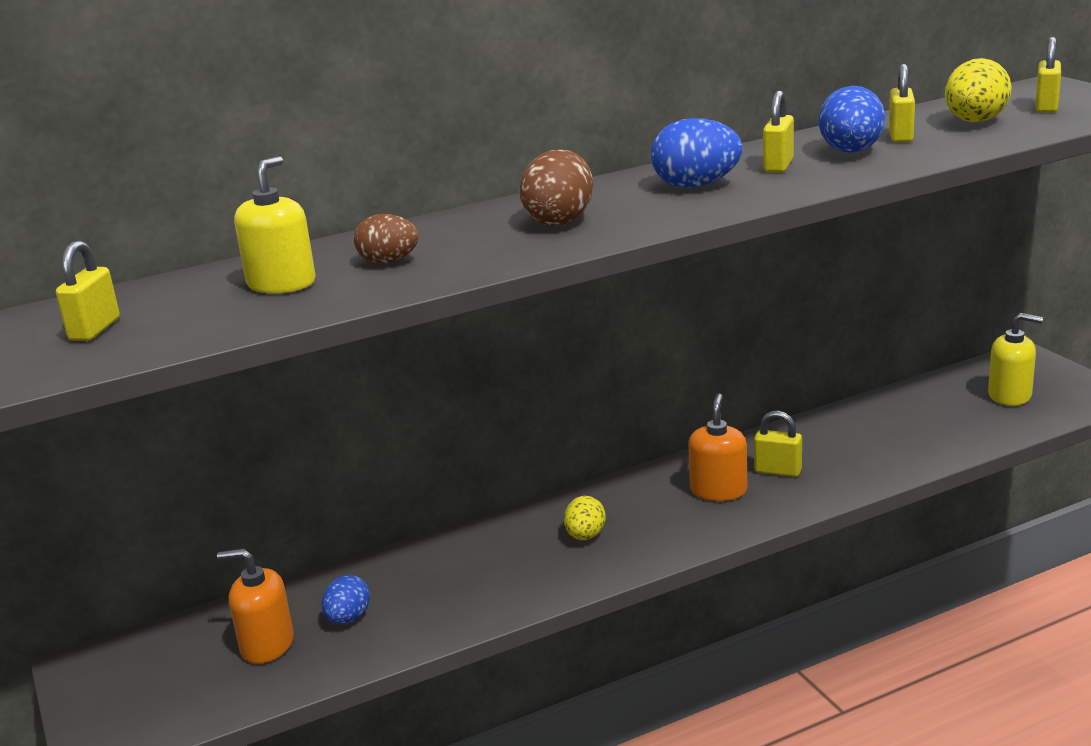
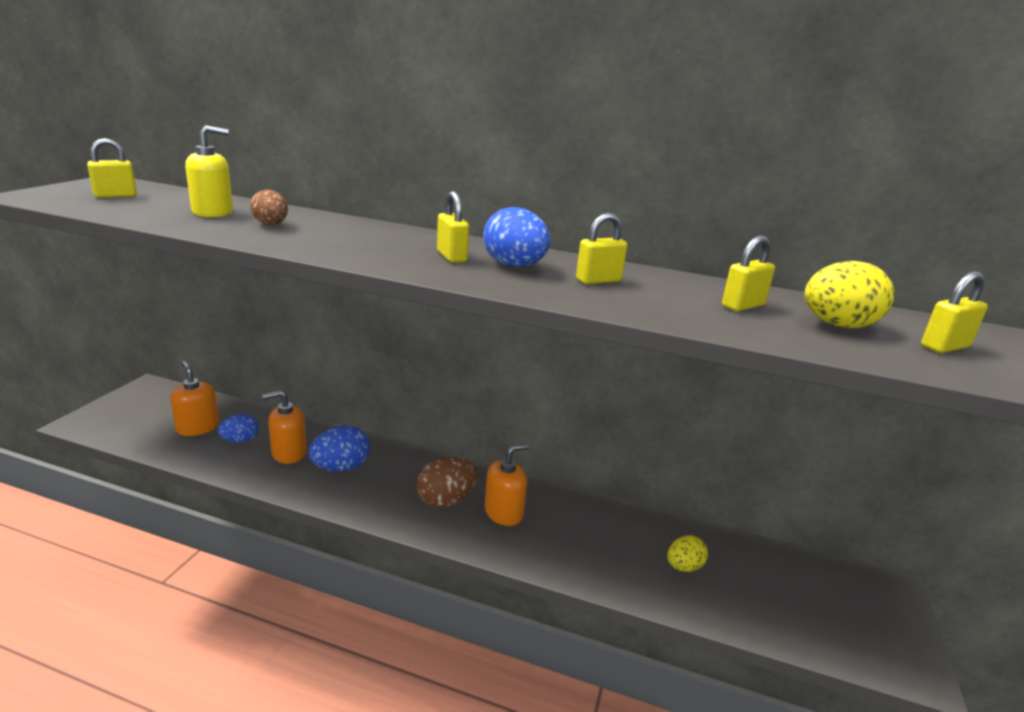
camera: 40 degrees right, 0 degrees up
brown egg [519,149,593,226] -> brown egg moved to [416,457,479,508]
yellow egg [564,496,606,540] -> yellow egg moved to [667,535,708,572]
yellow padlock [754,411,802,477] -> yellow padlock moved to [437,191,469,263]
blue egg [819,86,885,153] -> blue egg moved to [308,425,370,472]
yellow soap dispenser [988,313,1043,406] -> none
none -> orange soap dispenser [262,390,307,464]

